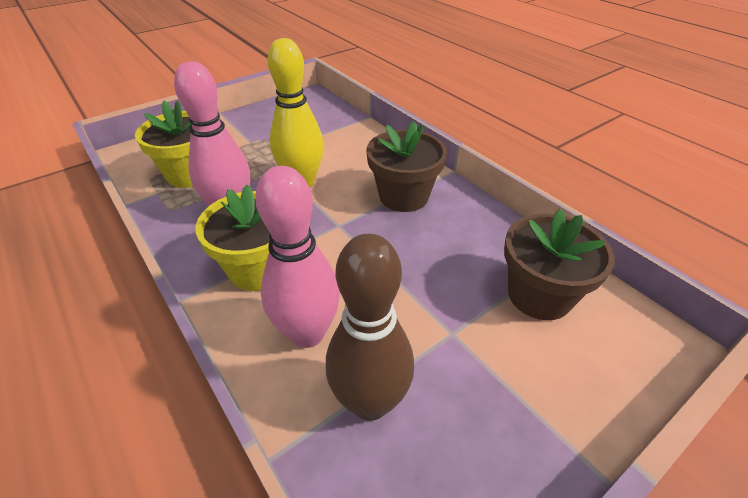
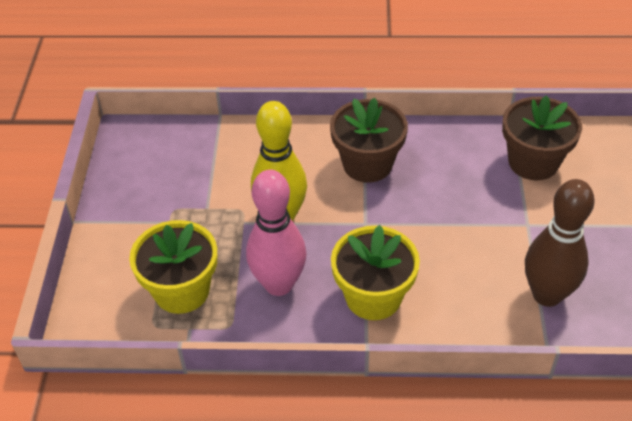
camera: 50 degrees left, 5 degrees up
pink bowling pin [256,166,340,348] -> none

